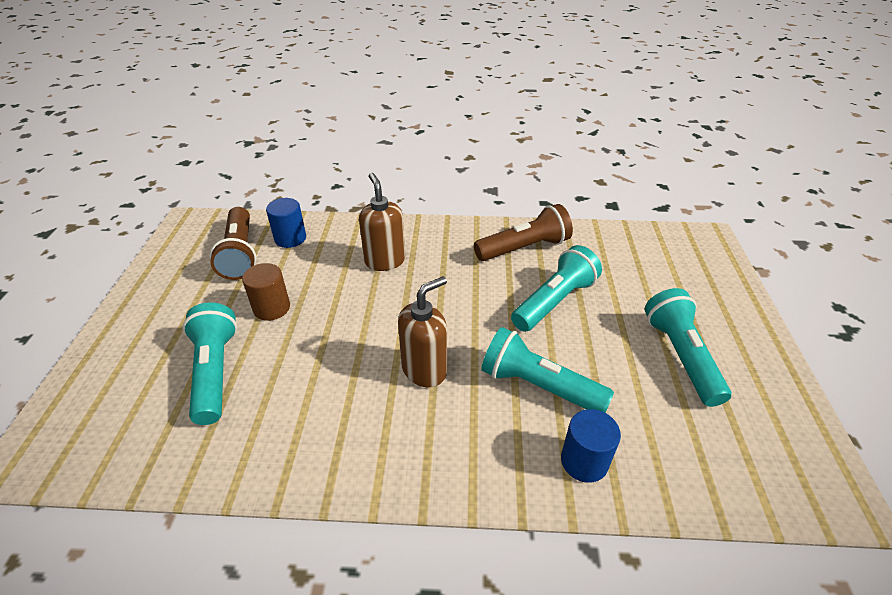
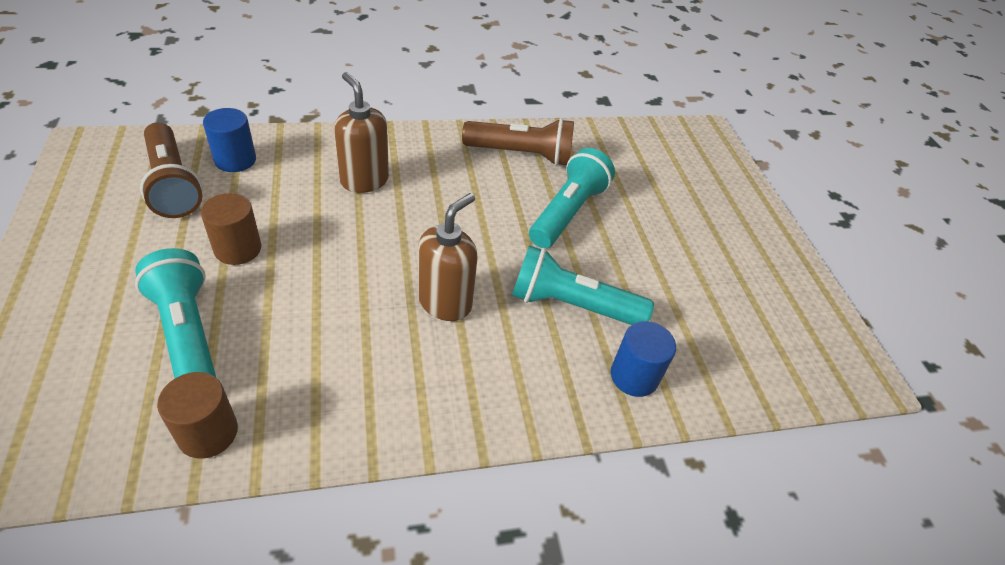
camera: 20 degrees left, 5 degrees up
brown flashlight [474,204,573,261] -> brown flashlight turned 45 degrees clockwise [462,118,574,166]
turquoise flashlight [645,288,731,407] -> none
none -> brown cylinder [157,372,238,459]

